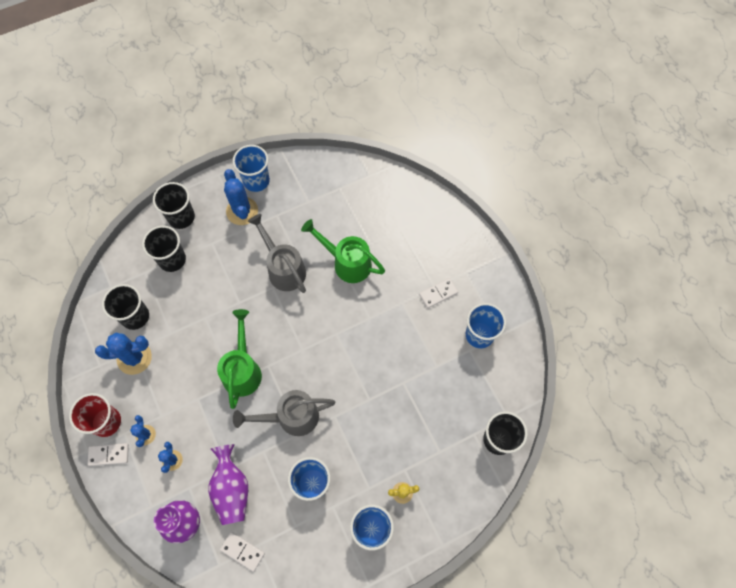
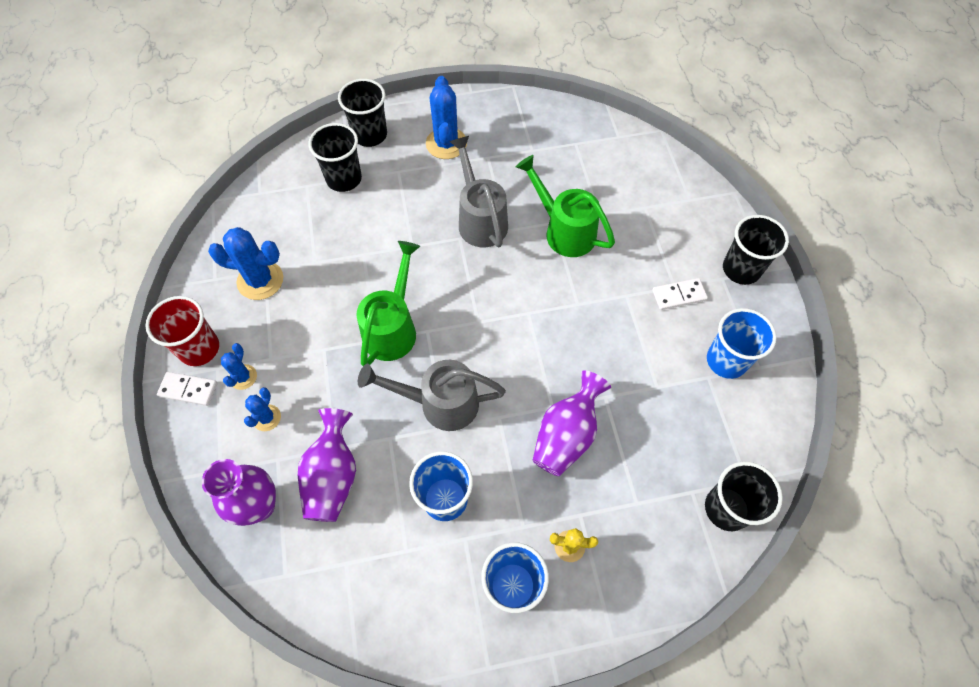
camera: 15 degrees right, 5 degrees down
black cup [102,284,149,330] -> black cup moved to [723,215,789,285]
white domino [220,532,265,572] -> none
blue cup [233,145,270,192] -> none
none -> purple vase [533,370,611,476]

